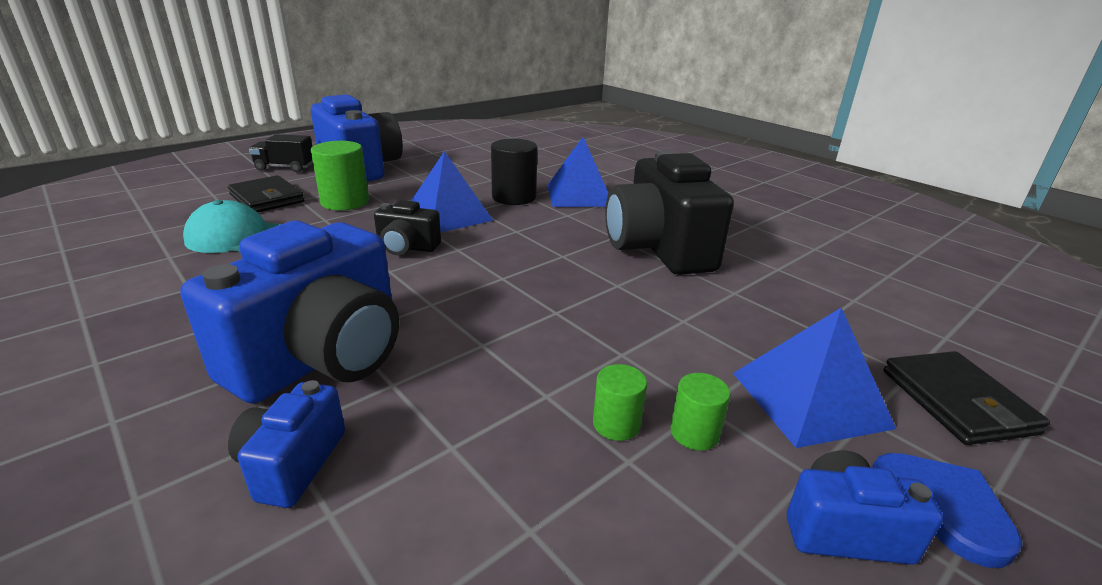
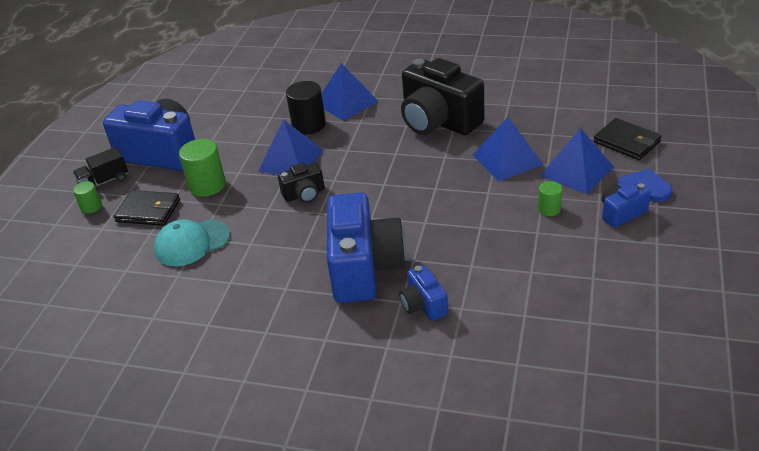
camera: 30 degrees left, 10 degrees up
green cylinder [593,364,647,441] -> green cylinder moved to [73,181,102,214]
none -> blue pyramid [472,117,544,181]

